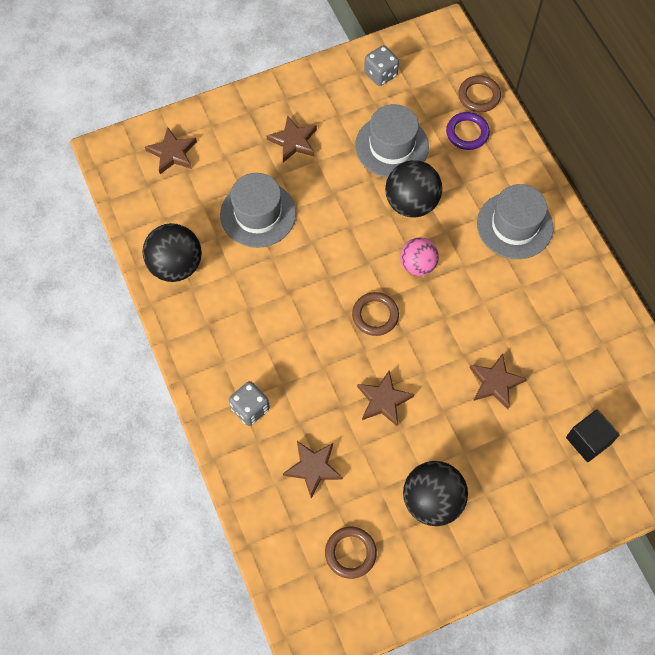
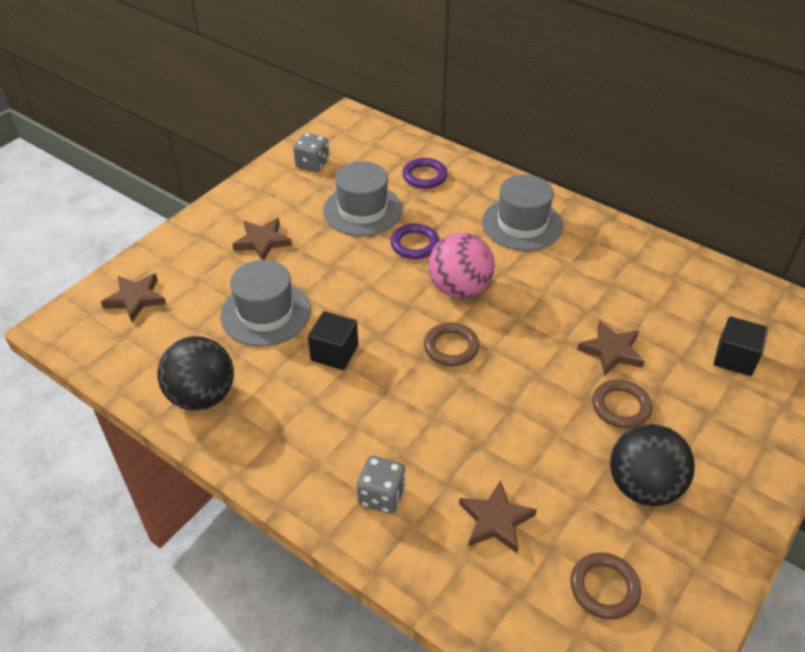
camera: 30 degrees left, 20 degrees down
brown star [357,371,414,426] -> none
black ball [385,160,442,218] -> purple ring [390,224,439,259]
pink ball [400,238,439,276] -> pink ball [429,233,494,299], size x1.51
brown ring [459,75,501,112] -> brown ring moved to [592,379,652,429]
none -> black cube [308,311,358,370]

